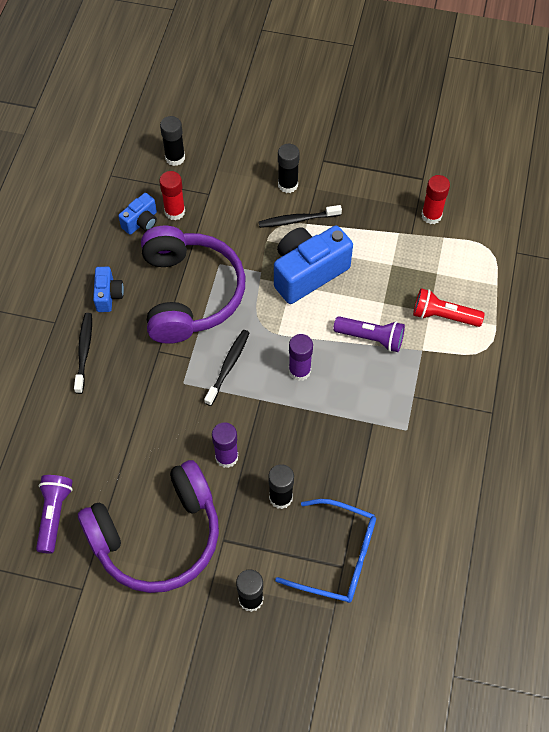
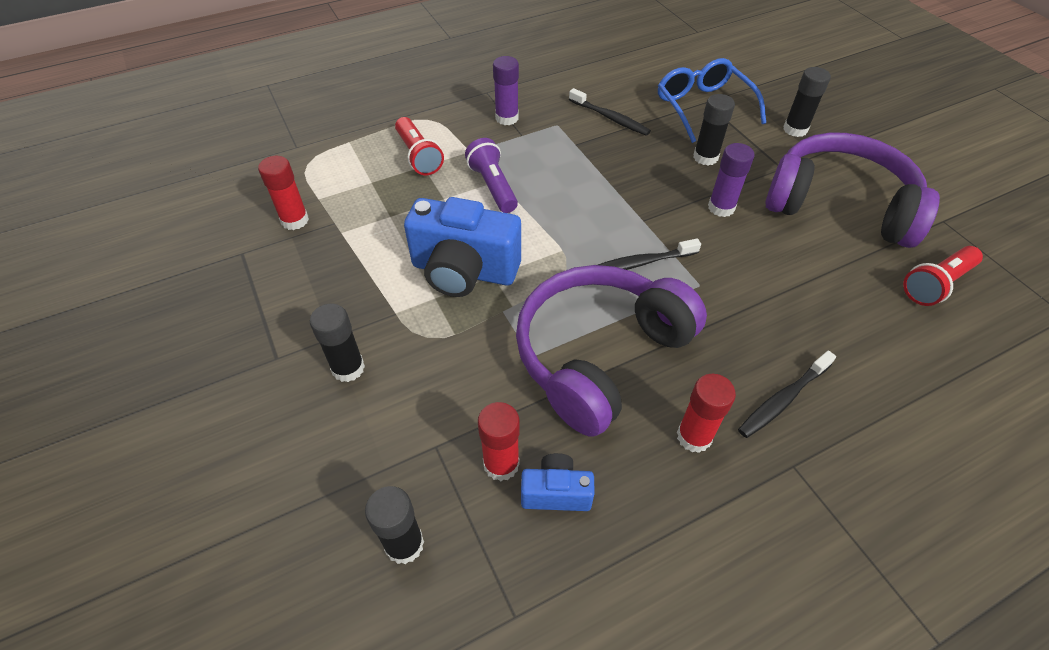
camera: 130 degrees left, 10 degrees down
purple flashlight [36,475,73,554] -> red flashlight [903,246,983,306]
blue camera [93,267,124,312] -> red glue stick [677,374,736,453]
black toothbrush [259,205,342,228] -> black toothbrush moved to [569,88,651,136]
purple glue stick [289,334,313,381] -> purple glue stick moved to [493,56,519,125]

